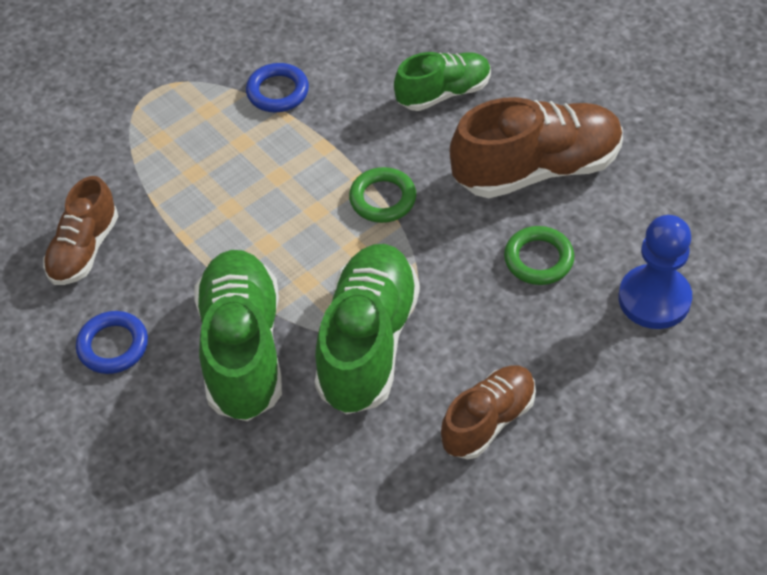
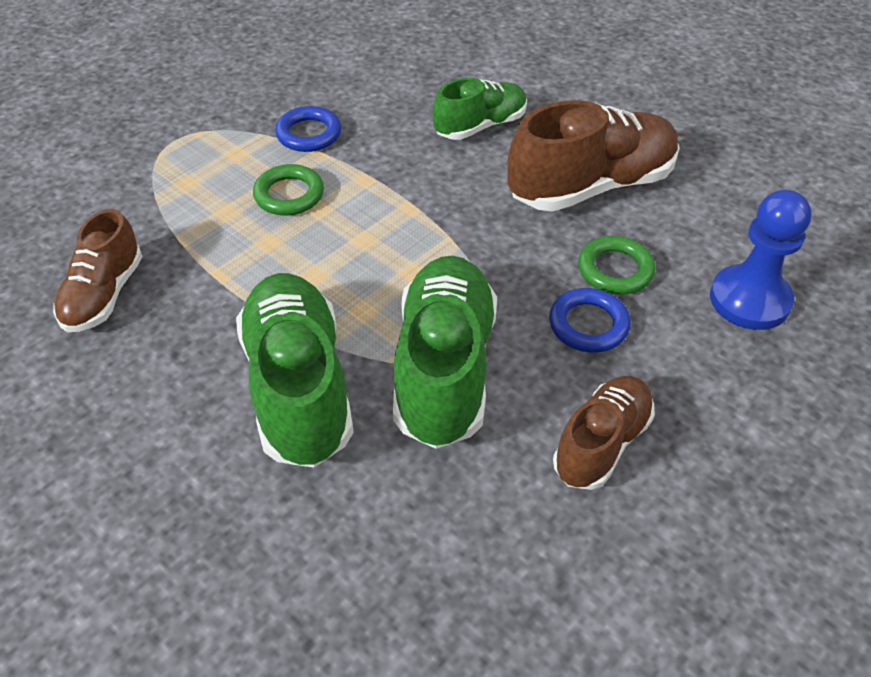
camera: 10 degrees left, 5 degrees down
blue ring [76,311,148,374] -> blue ring moved to [549,288,631,353]
green ring [349,167,416,223] -> green ring moved to [253,164,324,216]

